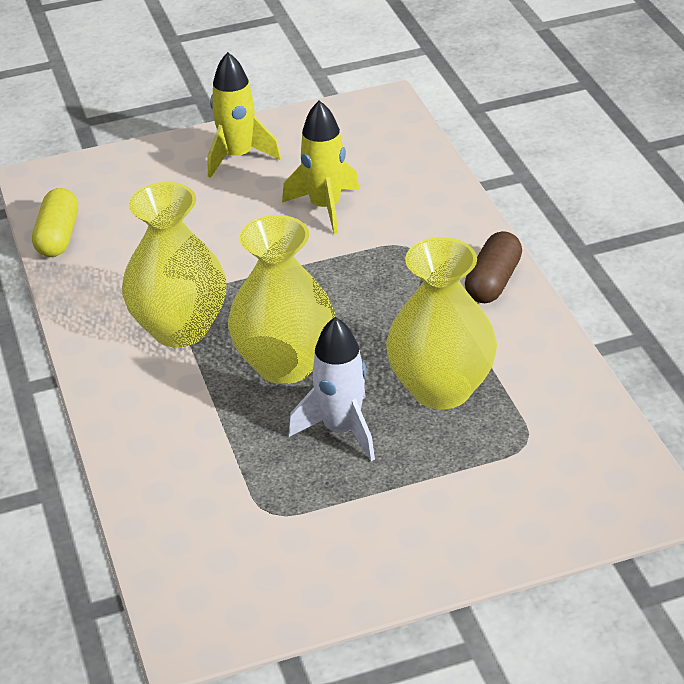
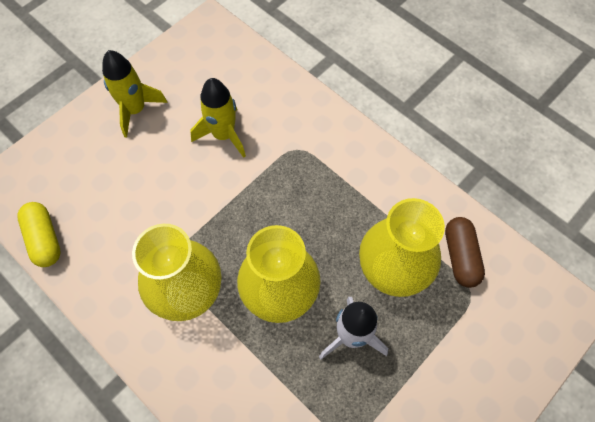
camera: 30 degrees left, 25 degrees up
brown capsule [465,231,522,303] -> brown capsule moved to [445,217,485,288]

